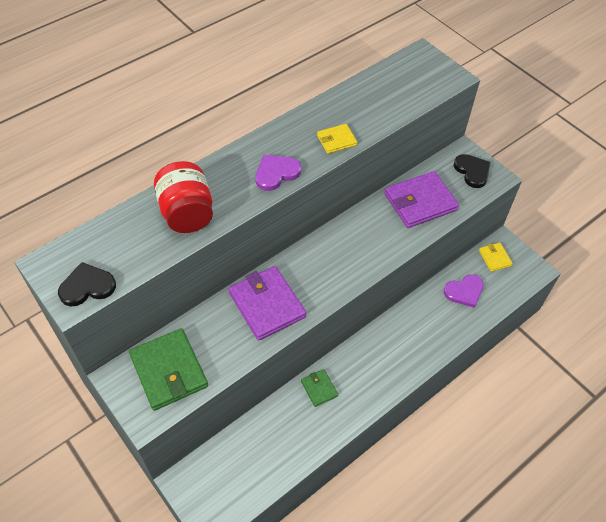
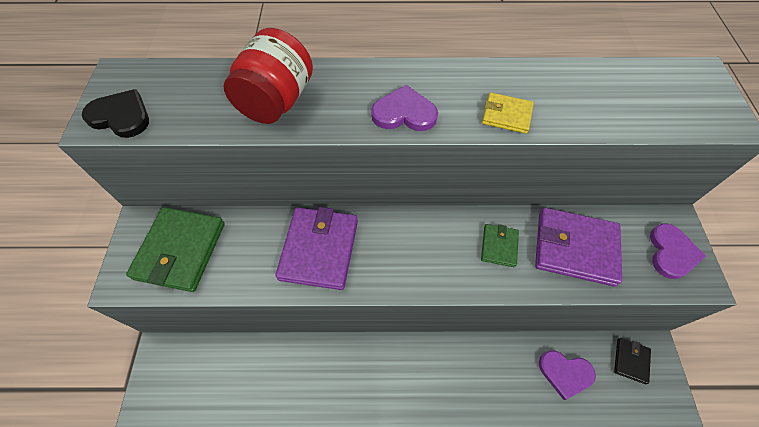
camera: 40 degrees right, 5 degrees up
green wallet [301,369,338,407] -> green wallet moved to [481,224,519,267]
black heart [454,154,491,188] -> purple heart [650,223,706,279]
yellow wallet [479,243,513,272] -> black wallet [614,338,651,384]

